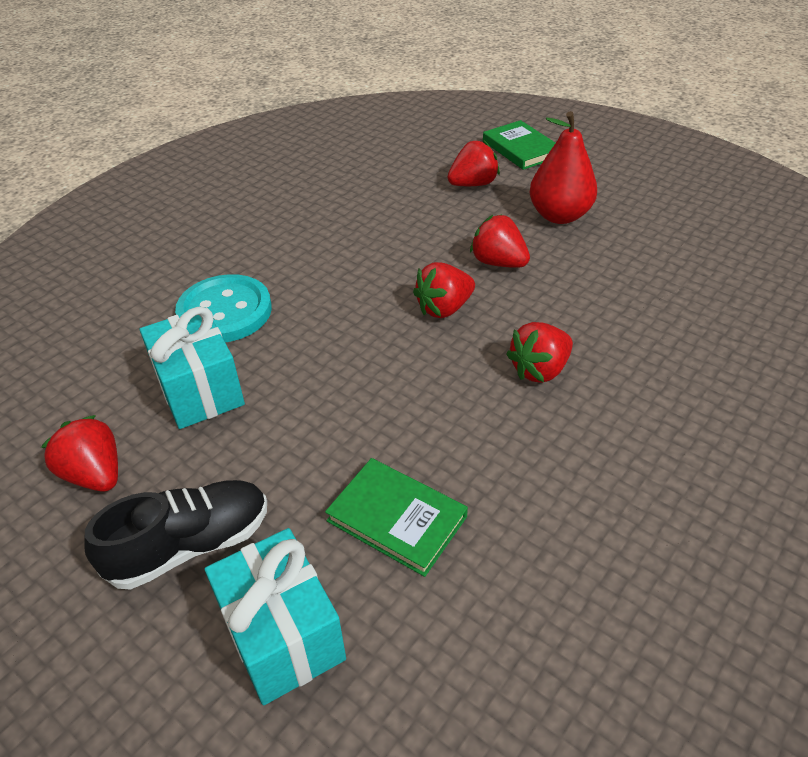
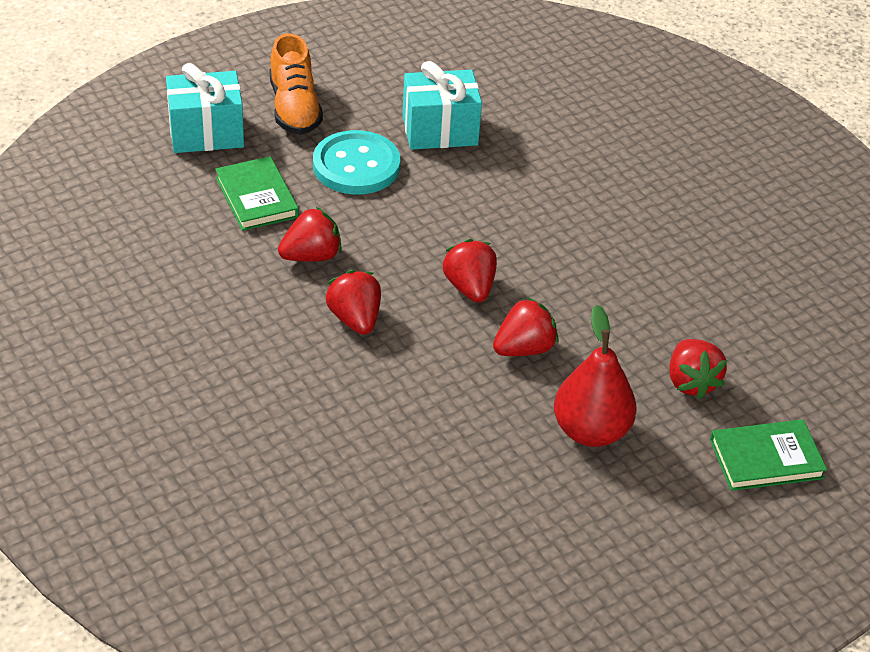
camera: 105 degrees right, 0 degrees up
red strawberry [41,415,118,492] -> red strawberry moved to [278,207,342,262]
black shoe [84,480,267,590] -> orange shoe [269,33,323,135]
turquoise button [175,274,272,342] -> turquoise button moved to [313,130,400,194]
green book [325,458,468,577] -> green book turned 75 degrees counterclockwise [215,156,299,231]

